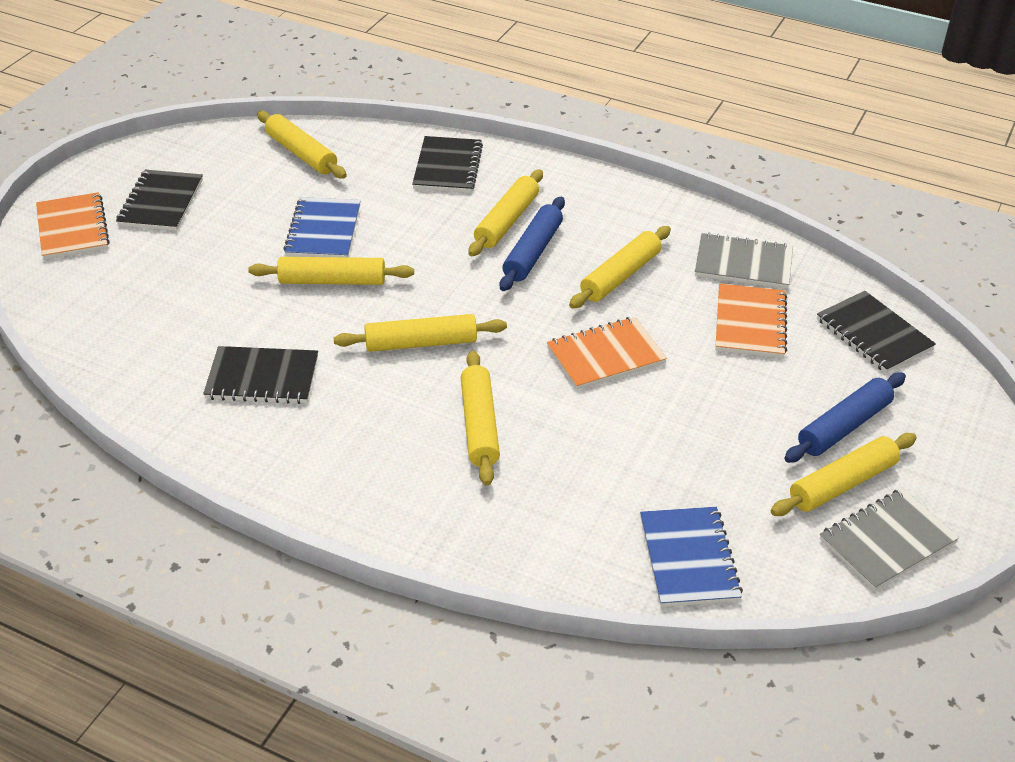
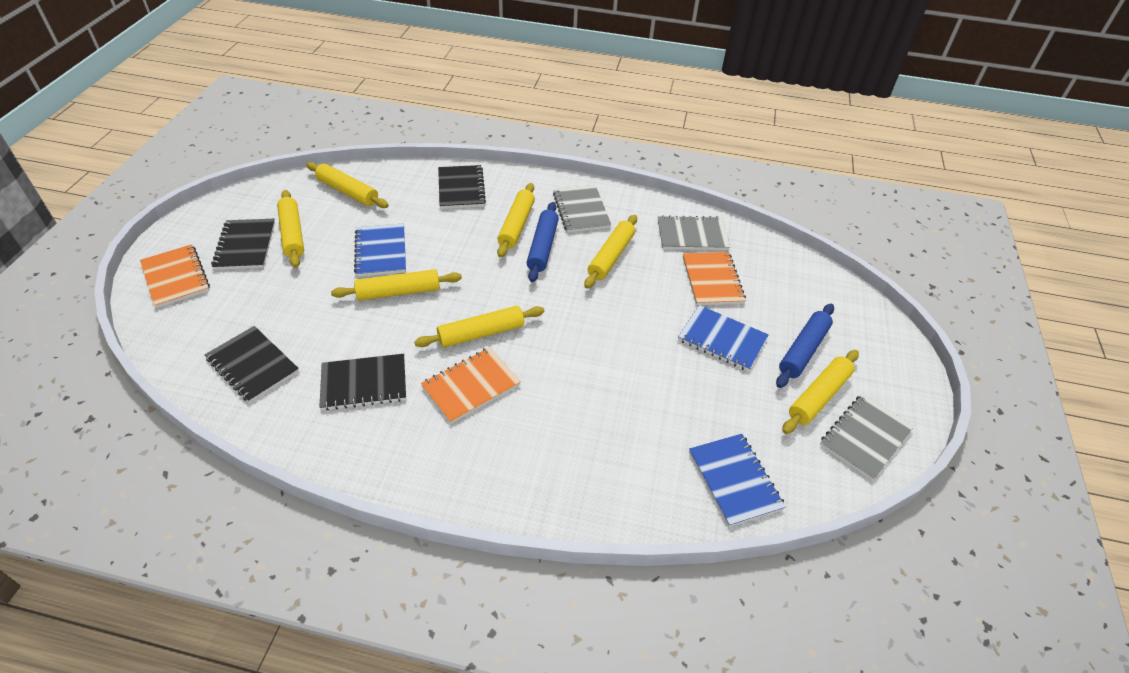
camera: 15 degrees left, 5 degrees up
yellow rolling pin [461,351,500,486] -> yellow rolling pin moved to [277,190,304,268]
orange notebook [547,317,667,390] -> orange notebook moved to [421,347,521,424]
black notebook [817,291,936,373] -> black notebook moved to [205,326,299,403]
none -> grey notebook [553,185,611,233]
none -> blue notebook [678,305,769,371]

